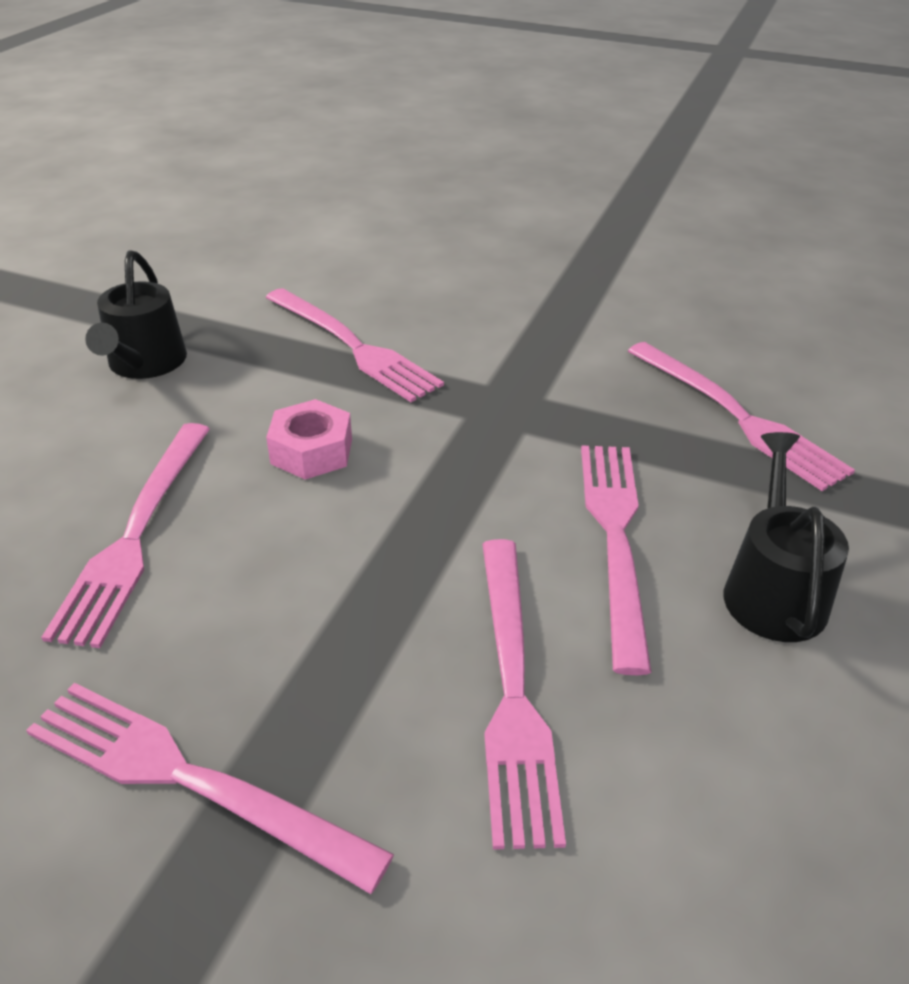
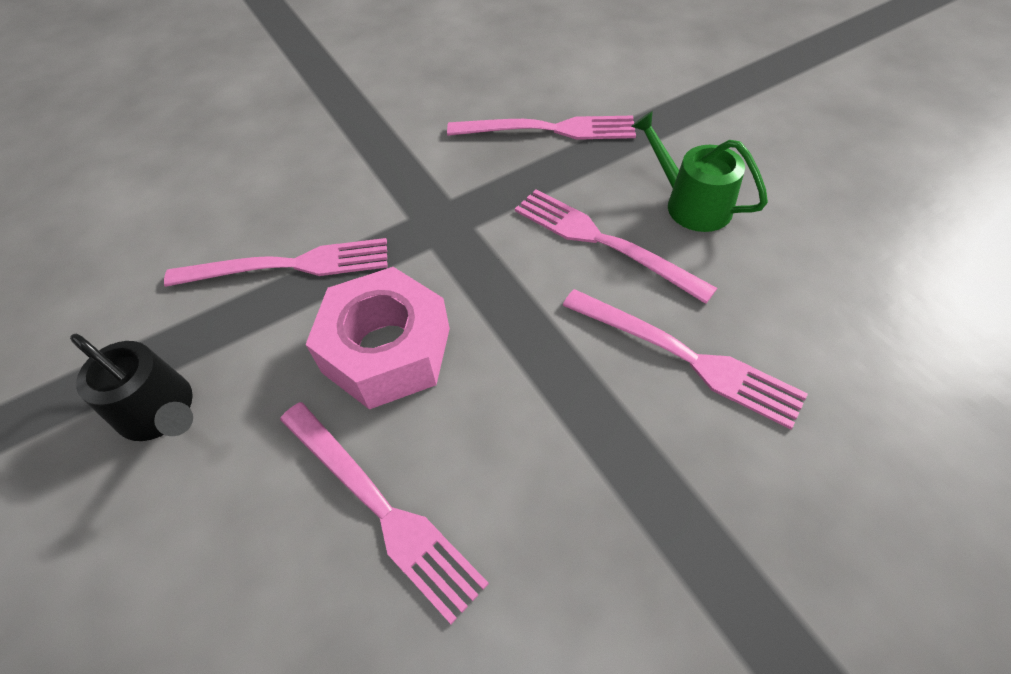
camera: 50 degrees left, 15 degrees up
pink fork [26,683,394,894] -> none
pink nut [266,399,352,479] -> pink nut [305,267,450,410], size x1.79
black watering can [724,432,849,642] -> green watering can [631,111,768,232]

